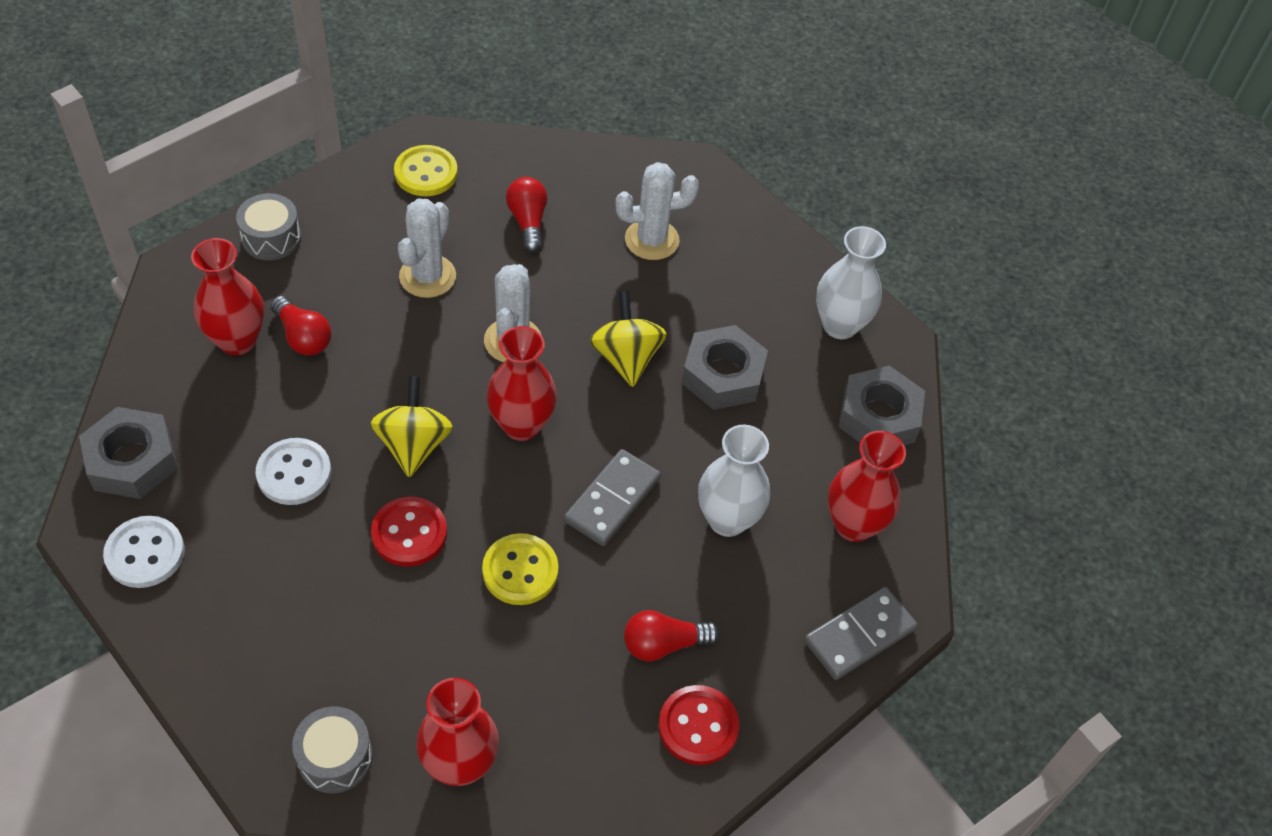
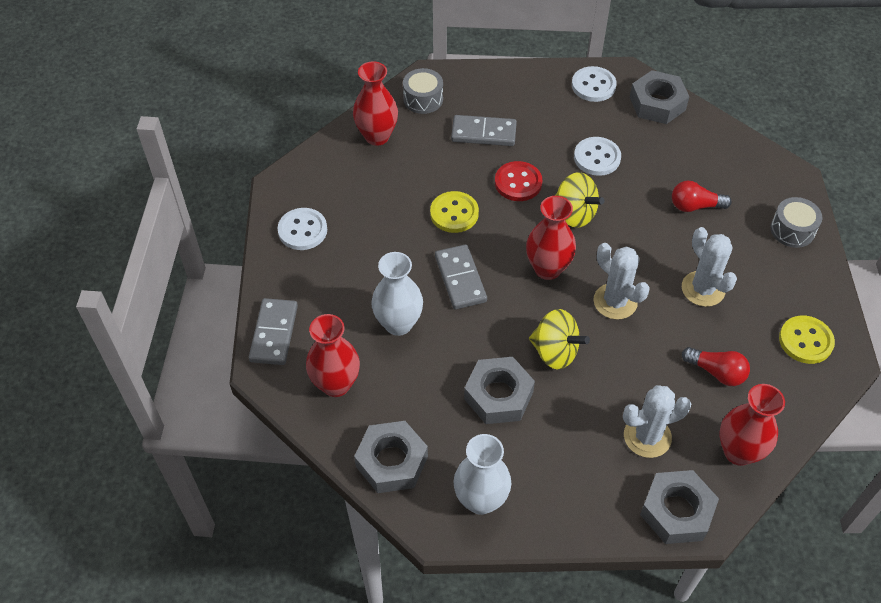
camera: 135 degrees right, 0 degrees up
red vase [191,238,264,355] -> red vase moved to [719,384,785,466]
white cactus [616,162,699,260] -> white cactus turned 45 degrees clockwise [623,385,691,458]
red light bulb [624,610,719,661] -> none
red button [659,685,739,765] -> white button [277,208,327,250]
none -> grey domino [451,115,517,146]
none -> grey nut [640,470,719,544]

